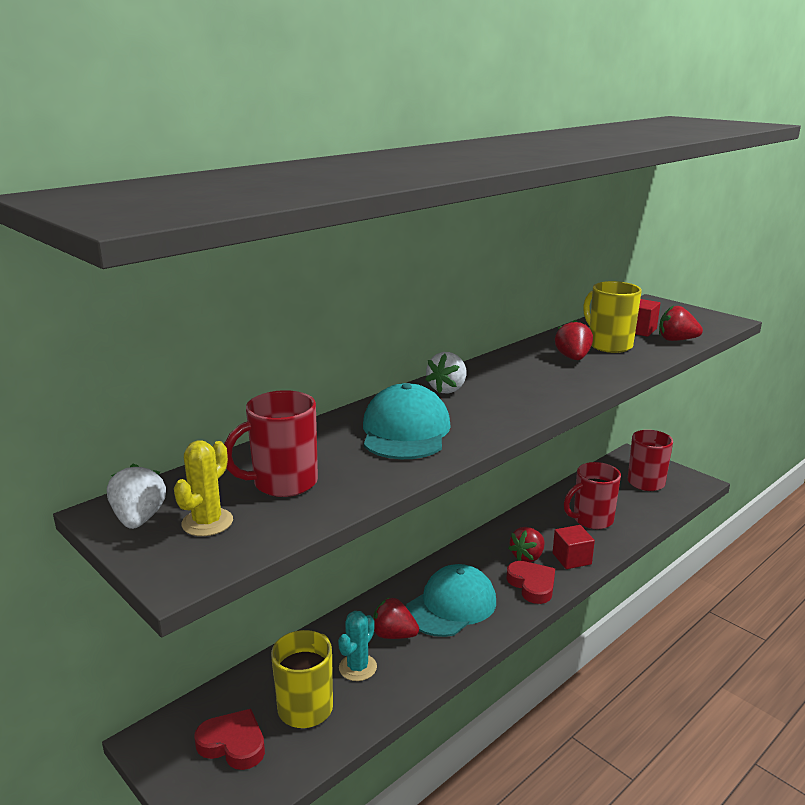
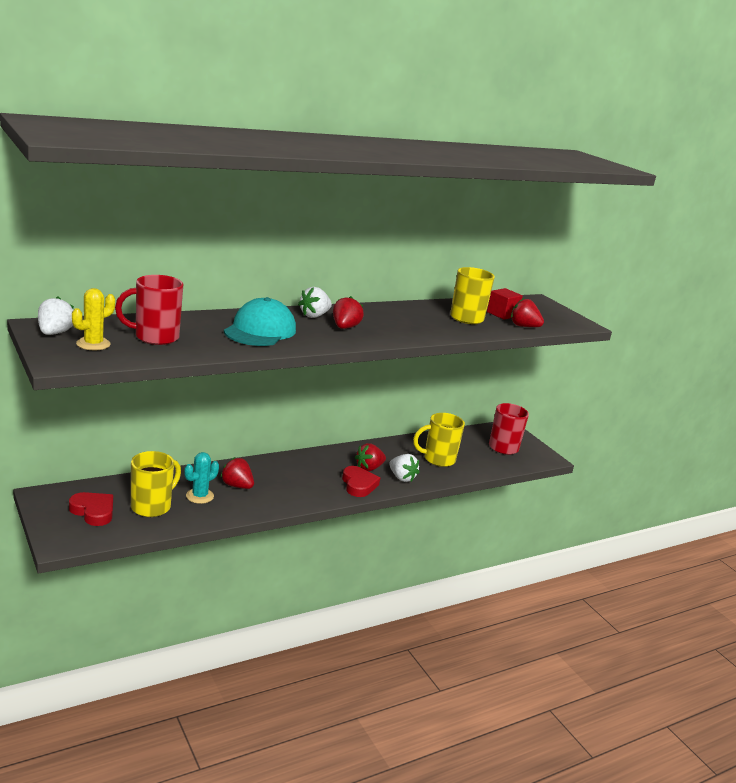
camera: 10 degrees right, 0 degrees up
turquoise cap [406,564,496,637] -> none
red cube [553,525,595,569] -> white strawberry [389,454,420,482]
red strawberry [555,320,593,360] -> red strawberry moved to [333,296,364,329]
red mug [564,462,621,529] -> yellow mug [413,413,465,467]

